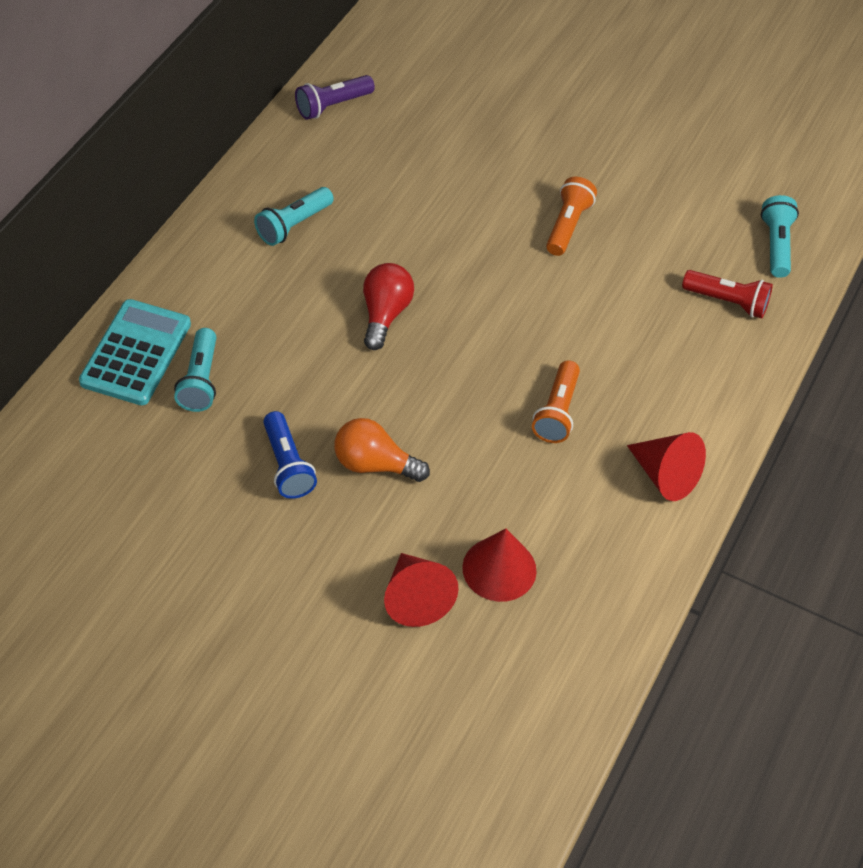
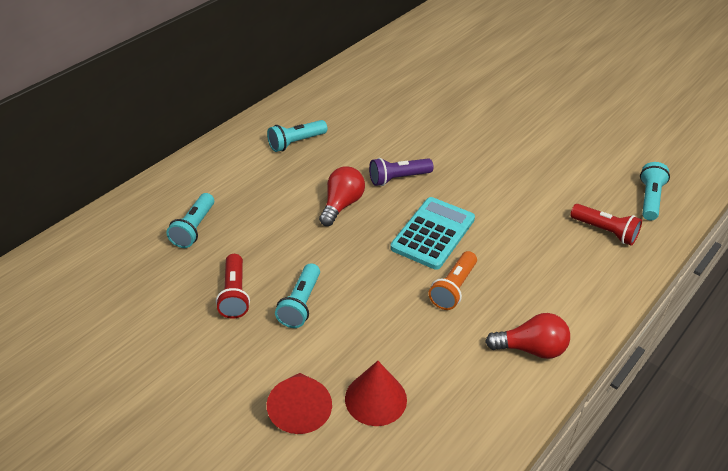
camera: 15 degrees right, 10 degrees down
turquoise calculator [79,299,191,405] -> turquoise calculator moved to [390,197,475,270]
blue flashlight [263,411,317,499] -> red flashlight [216,254,250,319]
purple flashlight [295,75,375,120] -> purple flashlight moved to [369,158,433,186]
orange light bulb [334,418,430,482] -> turquoise flashlight [275,263,320,328]
orange flashlight [546,177,597,256] -> none
red cone [627,432,706,501] -> red light bulb [485,313,570,359]

